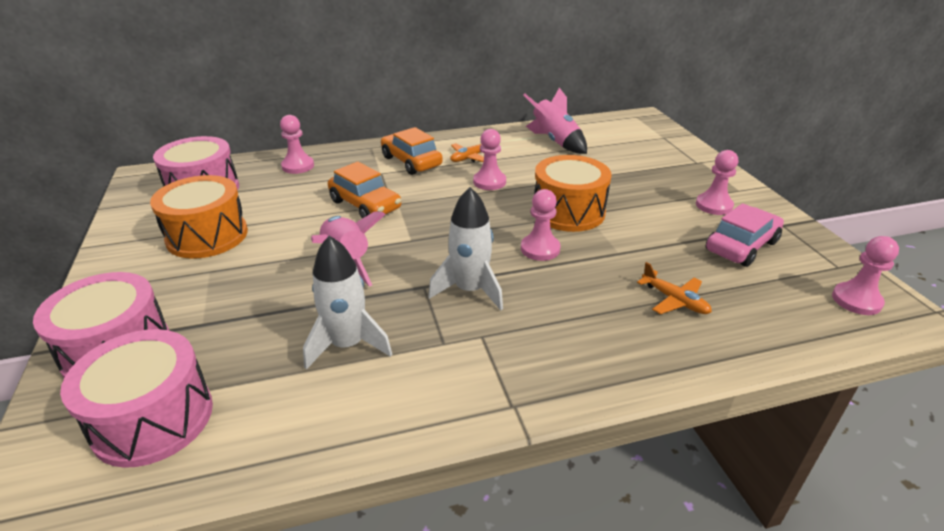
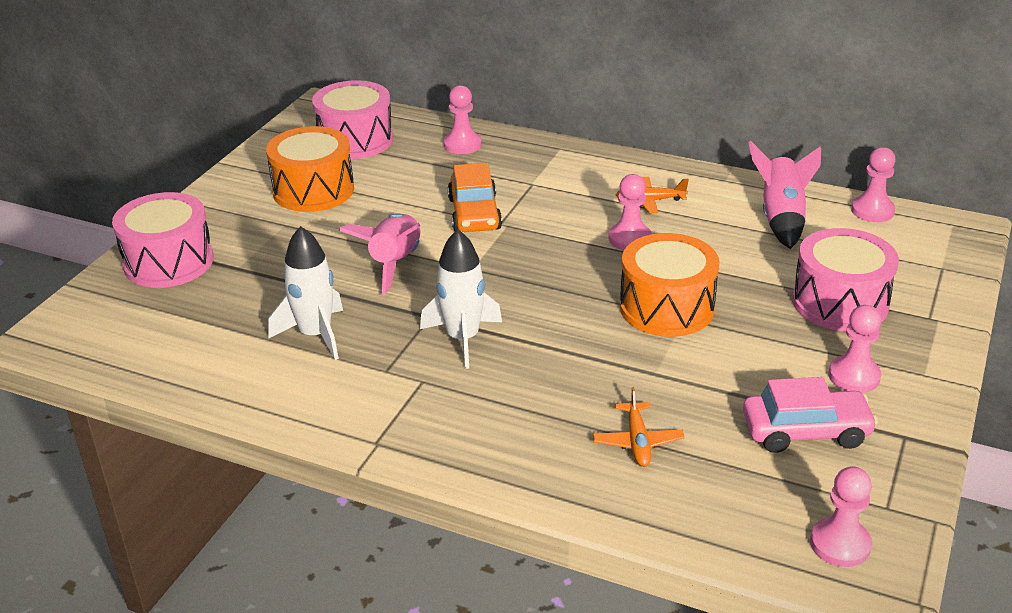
camera: 40 degrees right, 0 degrees up
pink drum [60,329,213,468] -> pink drum moved to [792,228,899,331]
orange car [381,127,443,175] -> none
pink pawn [521,189,561,261] -> pink pawn moved to [851,147,896,222]

